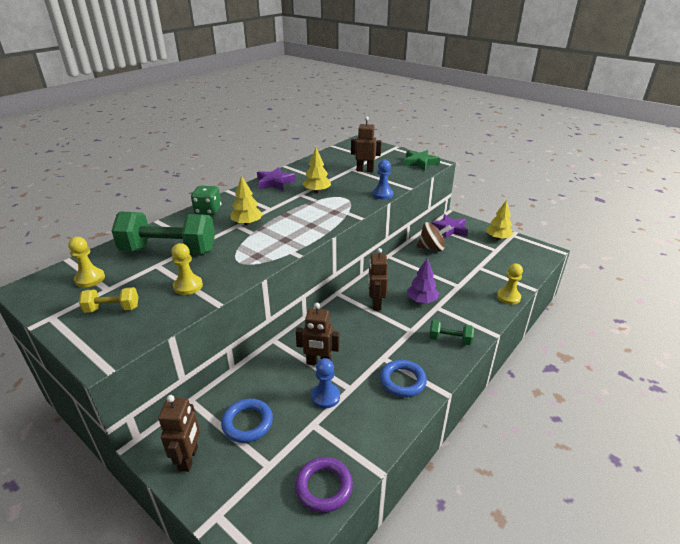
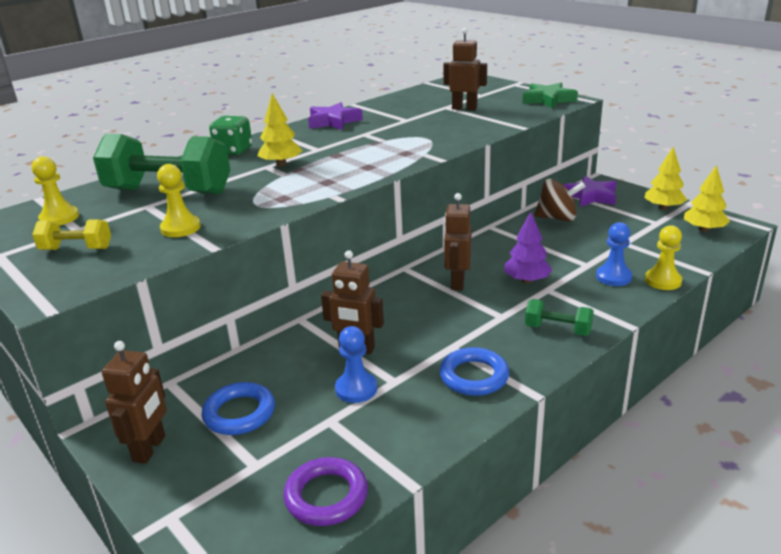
camera: 10 degrees right, 5 degrees down
yellow tree [302,148,331,193] -> yellow tree moved to [684,165,730,232]
blue pawn [372,160,393,199] -> blue pawn moved to [596,222,632,286]

